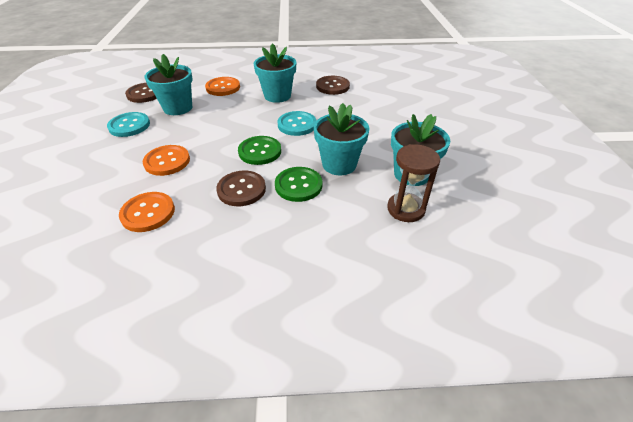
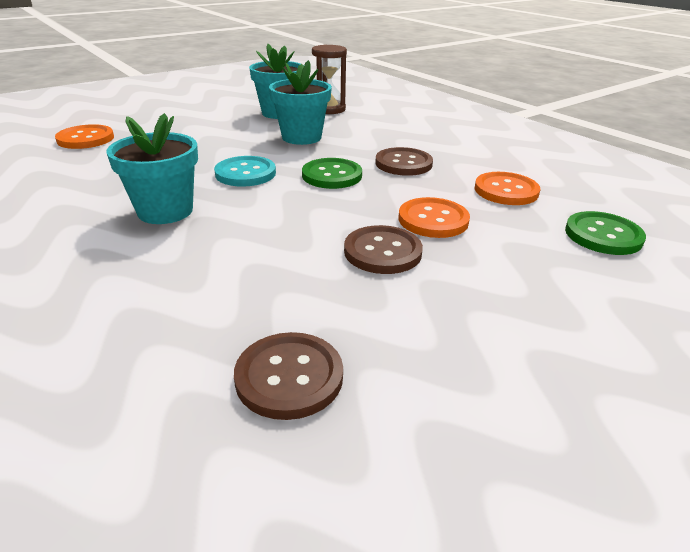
camera: 125 degrees left, 10 degrees down
turquoise button [107,112,150,137] -> none
turquoise flower pot [144,54,193,115] -> none
orange button [205,77,240,96] -> orange button moved to [55,124,114,149]
green button [275,167,322,202] -> green button moved to [565,211,646,255]
brown button [316,76,350,95] -> brown button moved to [344,225,423,274]

